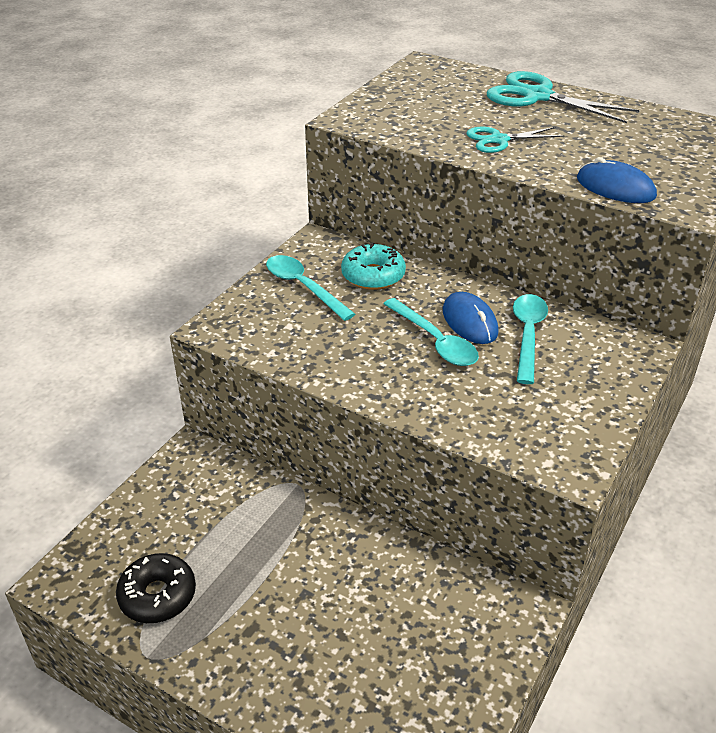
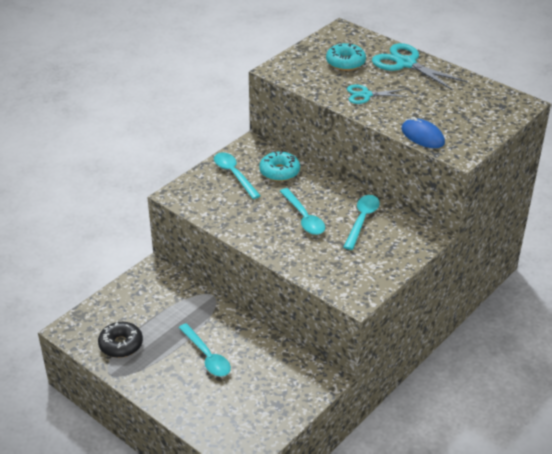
camera: 10 degrees right, 0 degrees up
blue mouse [443,292,499,344] -> none
none -> turquoise spoon [179,323,231,376]
none -> turquoise donut [326,43,366,71]

